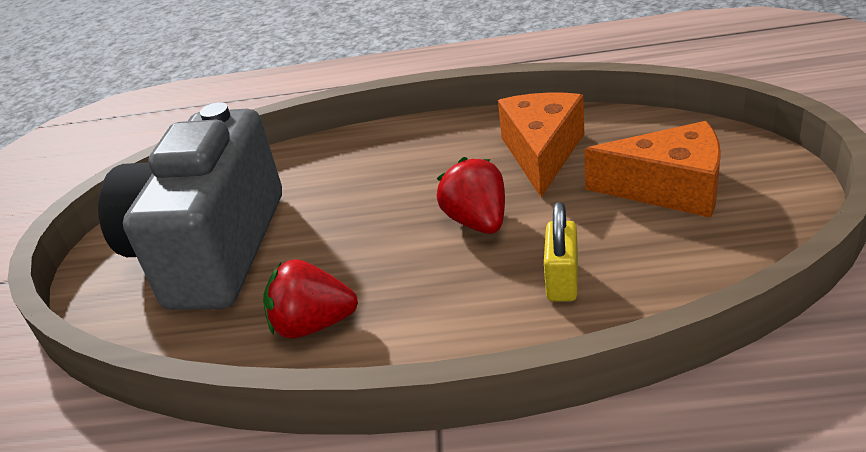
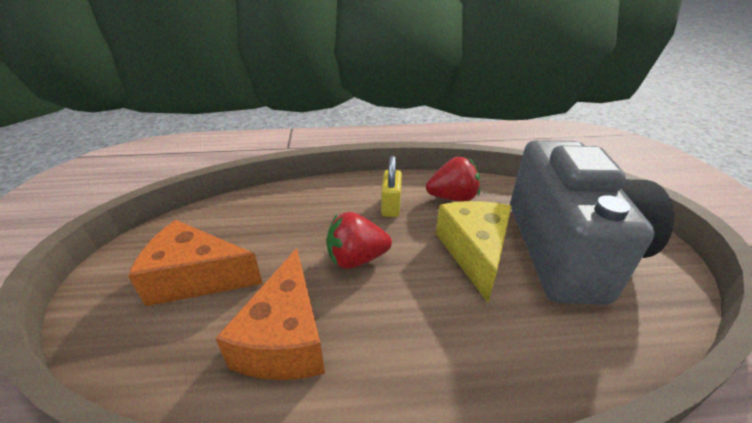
camera: 170 degrees right, 0 degrees up
red strawberry [437,157,505,234] -> red strawberry turned 105 degrees clockwise [327,212,392,269]
yellow padlock [544,202,578,301] -> yellow padlock moved to [381,156,402,217]
none -> yellow cheese [436,201,512,302]

